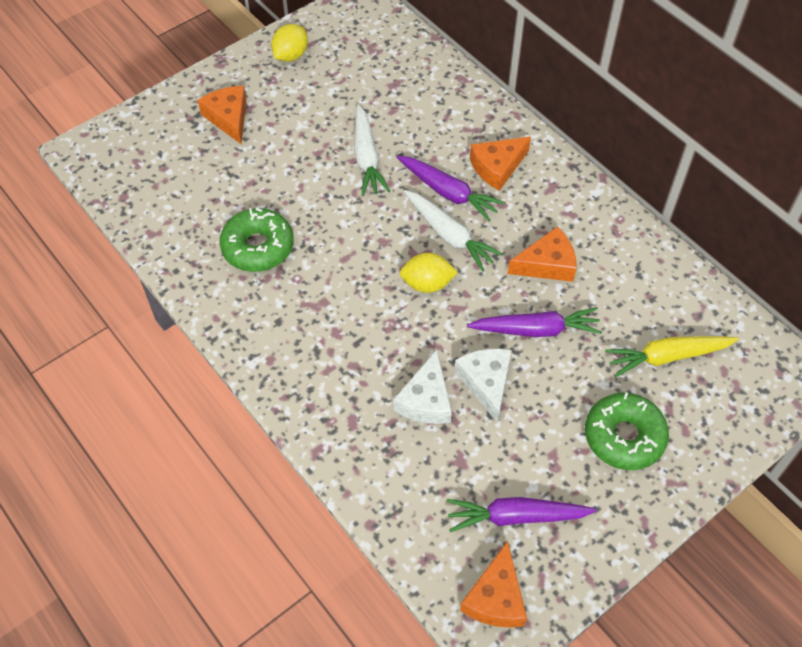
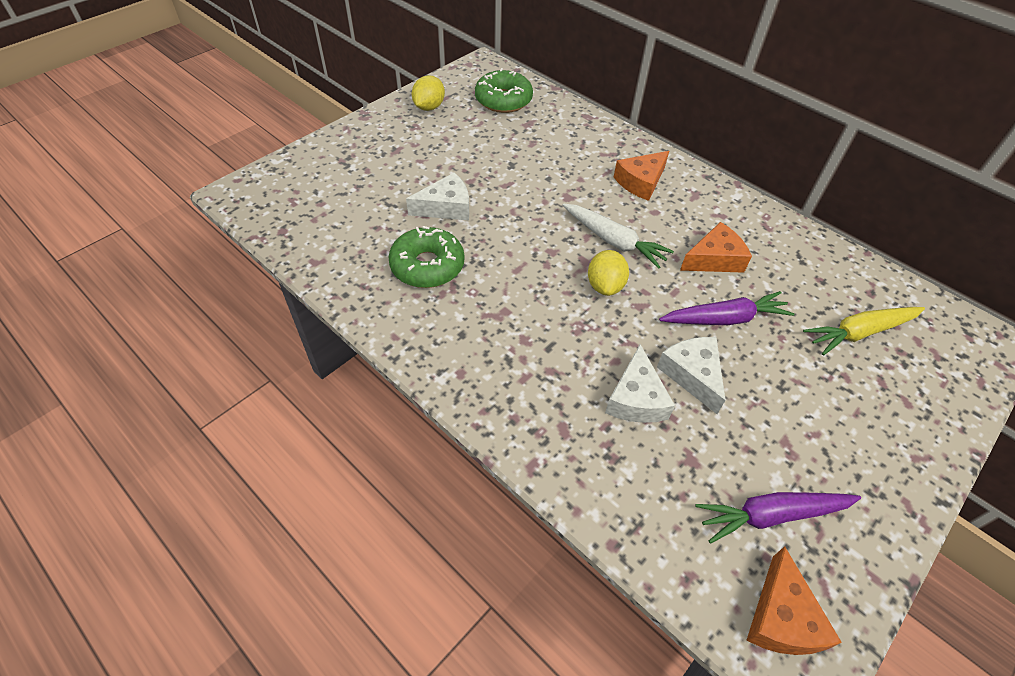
camera: 10 degrees left, 5 degrees down
orange cheese [198,86,247,144] -> none
white carrot [354,104,390,196] -> none
purple carrot [397,156,505,222] -> none
yellow lemon [400,253,458,293] -> yellow lemon turned 75 degrees counterclockwise [588,250,629,296]
green donut [585,392,669,470] -> green donut moved to [475,68,533,113]
none -> white cheese [406,173,469,220]

